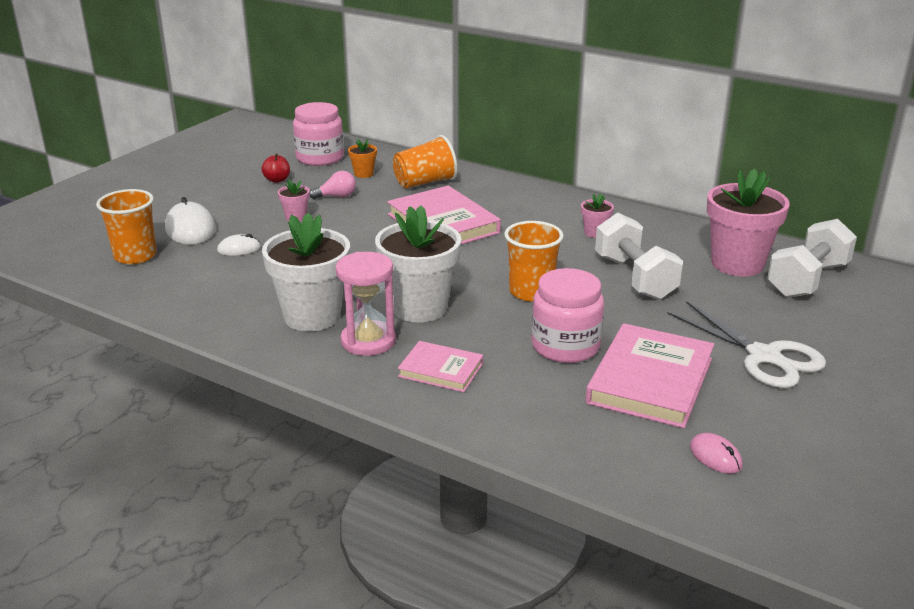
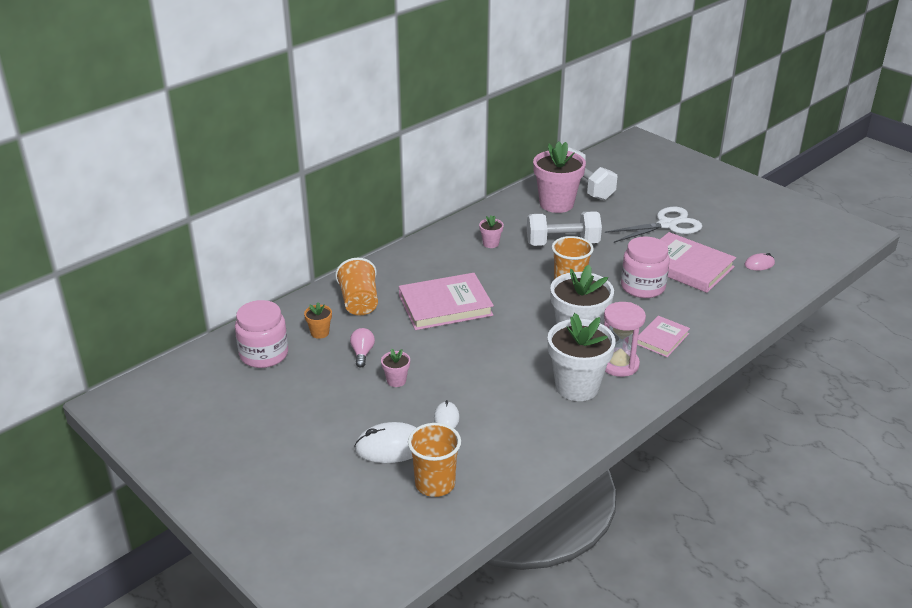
camera: 75 degrees left, 5 degrees up
red apple [262,153,290,183] -> none

